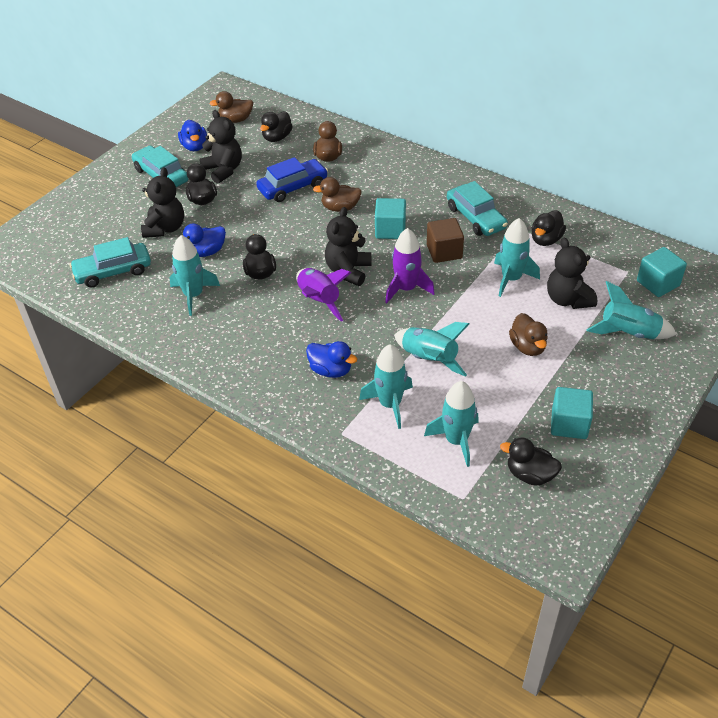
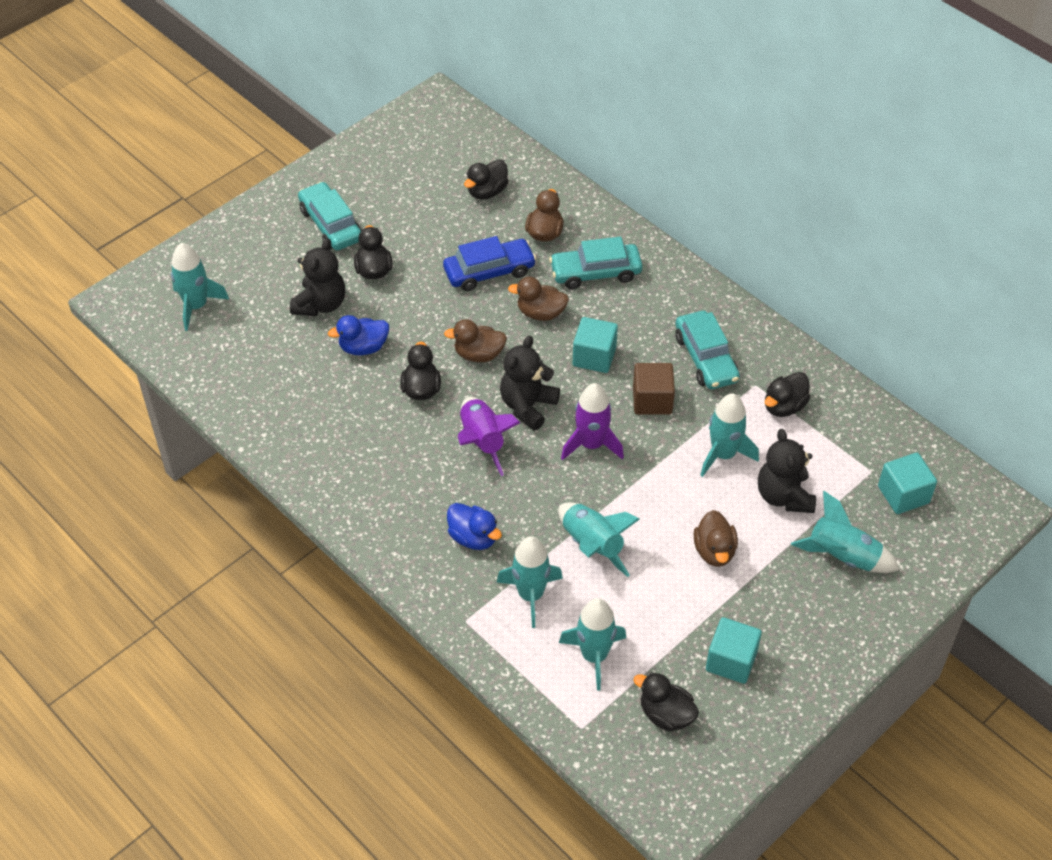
camera: 10 degrees right, 5 degrees up
turquoise car [70,237,151,288] -> turquoise car moved to [549,237,643,289]
turquoise rocket [170,235,220,316] -> turquoise rocket moved to [171,243,229,331]
blue duck [178,120,207,151] -> none
black teddy bear [200,110,242,184] -> none
brown duck [210,91,253,123] -> brown duck moved to [444,319,507,362]

